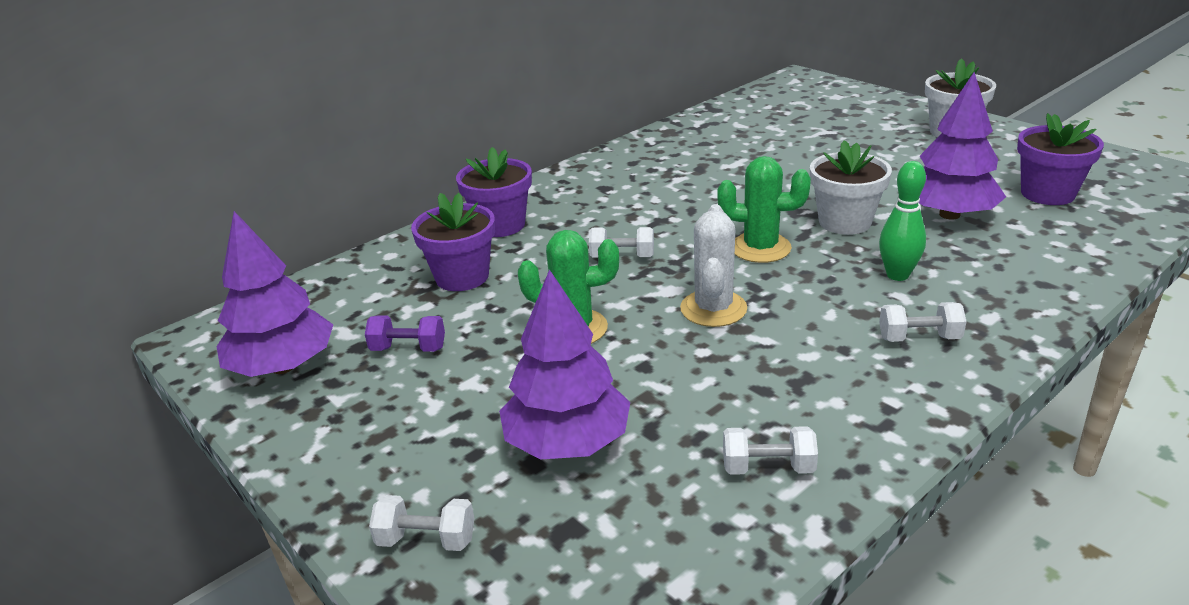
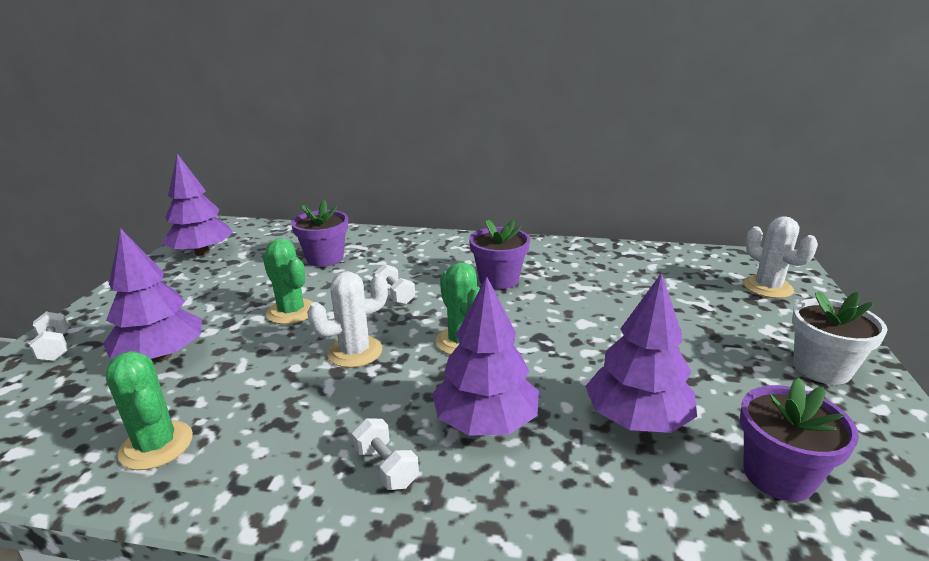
camera: 50 degrees right, 5 degrees down
purple dumbbell [365,315,445,352] -> none
purple flower pot [456,147,532,237] -> purple flower pot moved to [469,220,530,289]
white dumbbell [723,426,818,475] -> green cactus [106,351,193,470]
white flower pot [810,140,892,235] -> none
green bowling pin [879,161,926,281] -> purple tree [432,276,539,436]
none -> white cactus [743,216,818,298]

